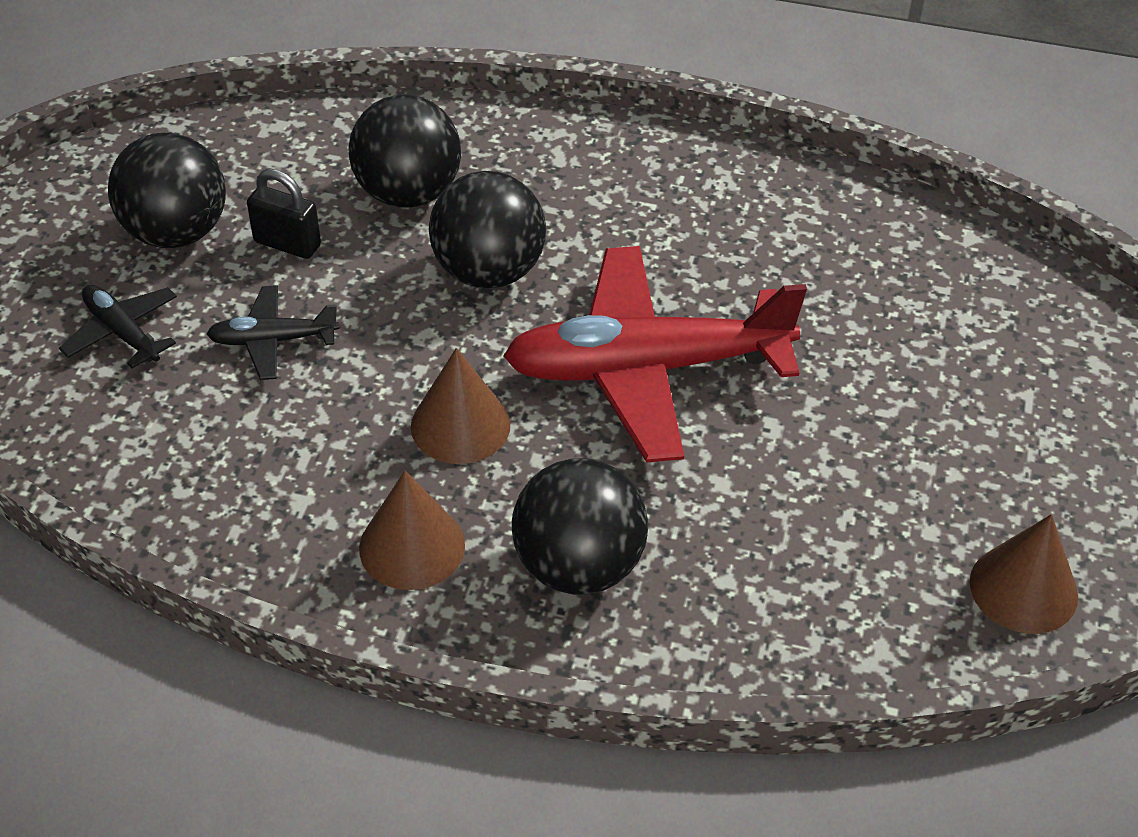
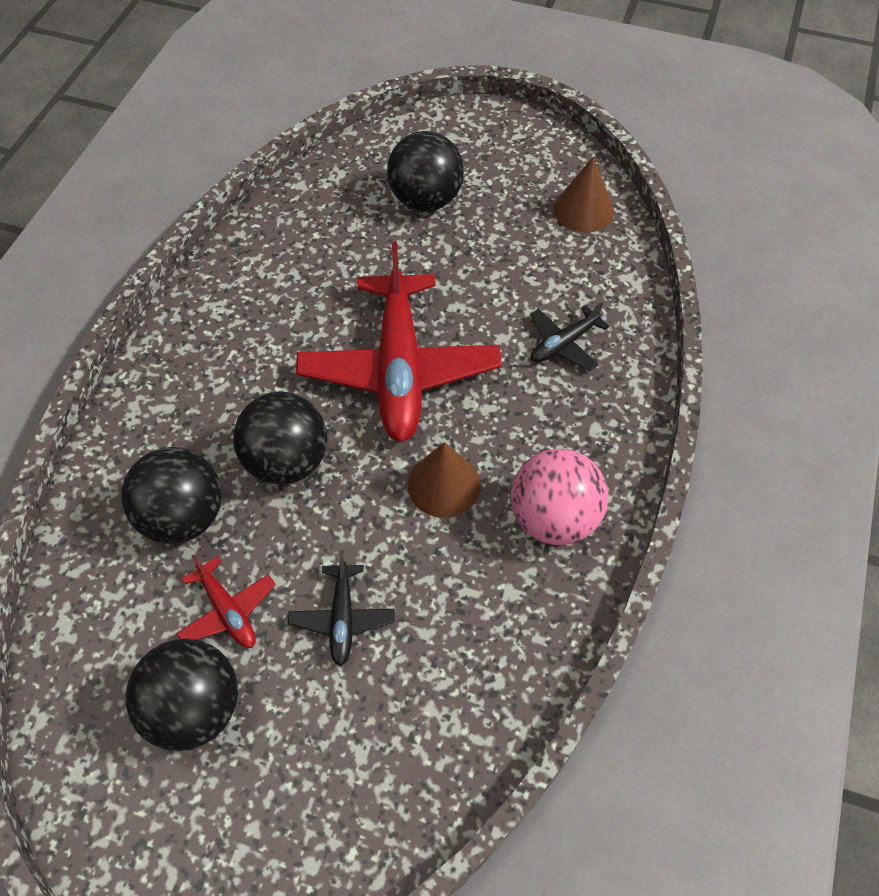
camera: 85 degrees left, 10 degrees up
black plane [59,285,177,369] -> black plane moved to [530,301,609,371]
black padlock [247,169,321,259] -> red plane [176,555,275,648]
brown cone [359,471,465,590] -> pink ball [511,449,608,545]
black ball [512,458,648,594] -> black ball moved to [387,131,464,211]

